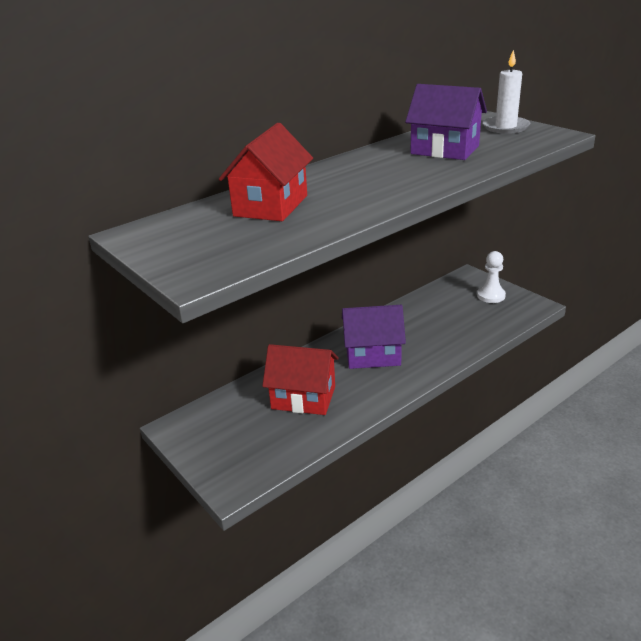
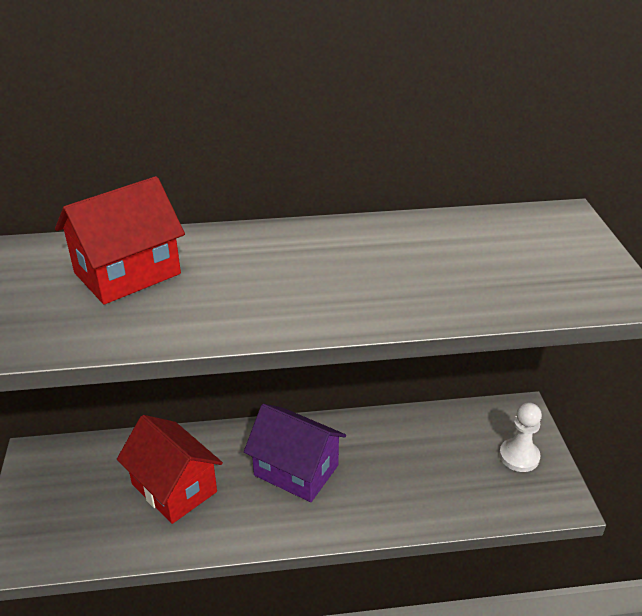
camera: 30 degrees right, 5 degrees up
purple house [405,84,487,160] -> none
white candle [483,50,530,134] -> none

